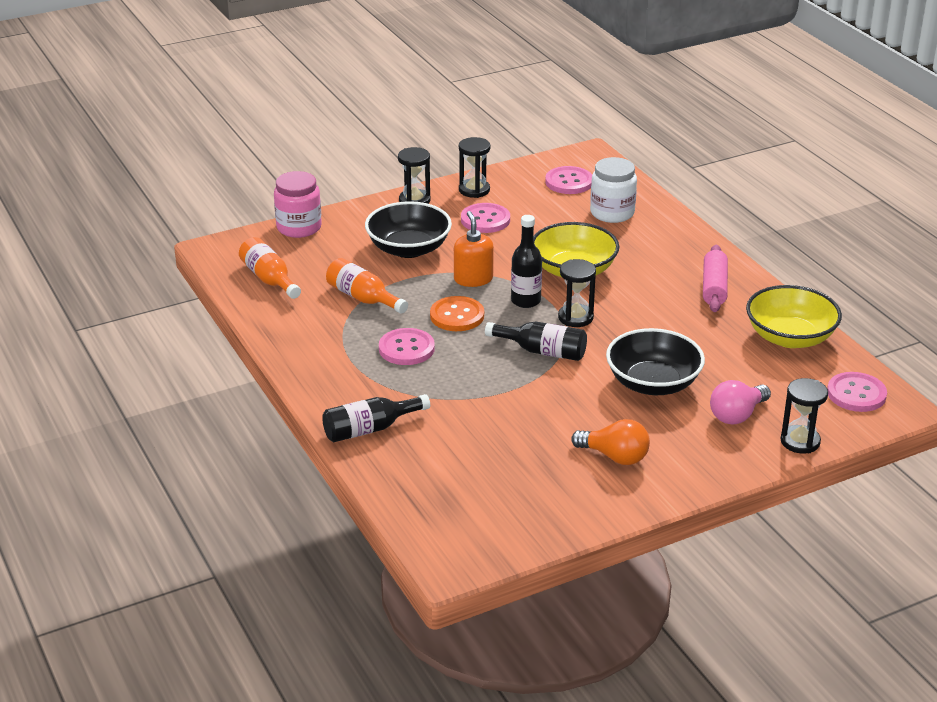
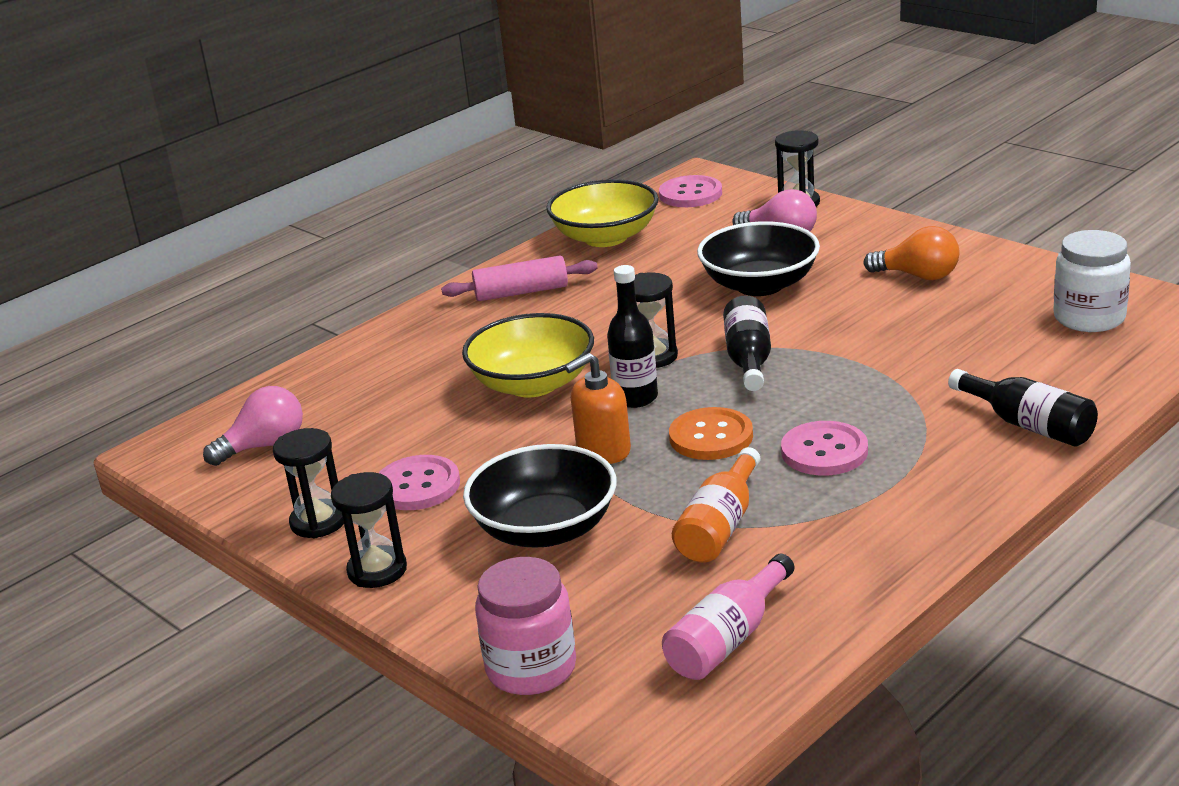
camera: 105 degrees left, 5 degrees down
orange bottle [239,237,301,299] -> pink bottle [662,554,794,680]
pink button [545,166,592,194] -> pink light bulb [203,386,303,466]
orange light bulb [571,419,650,465] -> orange light bulb turned 105 degrees clockwise [863,226,960,280]
white jar [590,157,637,223] -> white jar moved to [1053,230,1131,332]

